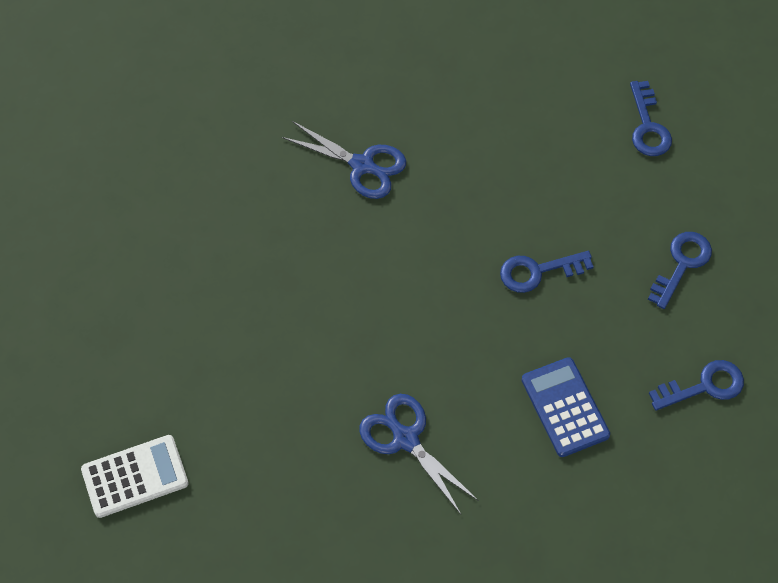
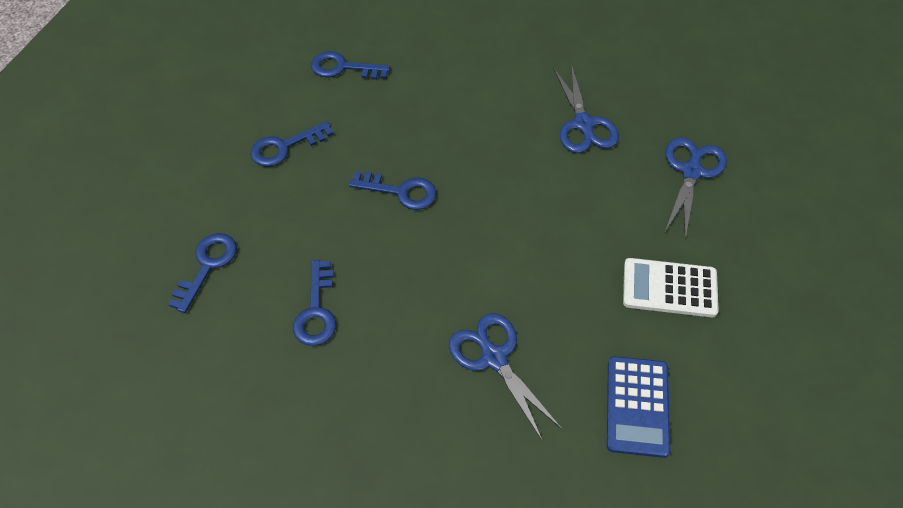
camera: 150 degrees left, 5 degrees down
white calculator [81,435,189,518] -> white calculator moved to [623,258,719,317]
blue calculator [521,357,610,457] -> blue calculator moved to [607,356,670,458]
none -> blue key [293,260,336,346]
none -> blue scissors [665,137,727,239]

